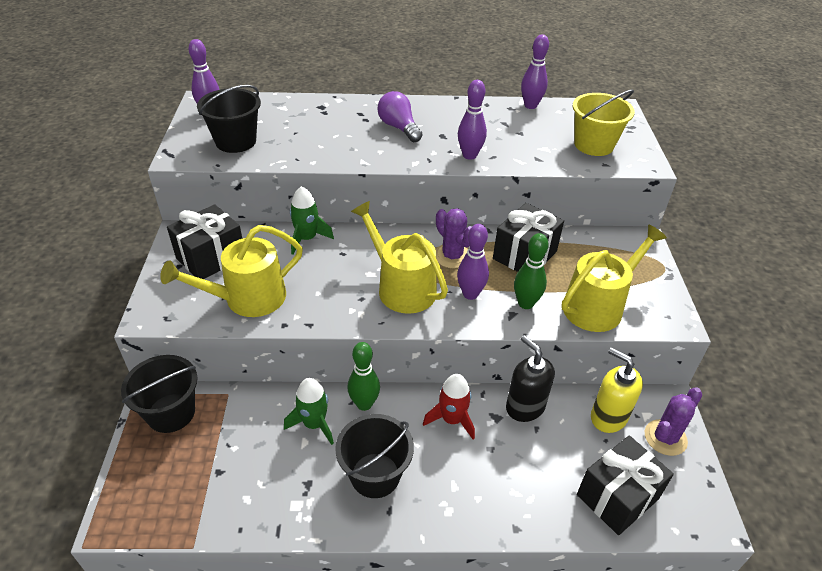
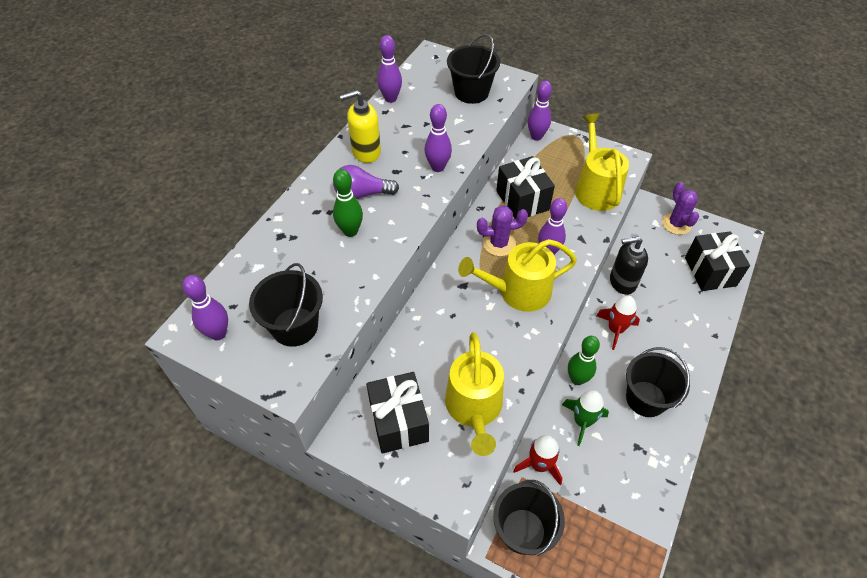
camera: 60 degrees left, 10 degrees up
green rocket [290,186,334,255] -> none
green bowling pin [514,233,549,309] -> green bowling pin moved to [333,169,363,237]
yellow bucket [572,89,635,156] -> black bucket [447,34,500,104]
yellow soap dispenser [591,348,643,433] -> yellow soap dispenser moved to [340,90,381,163]
none -> red rocket [513,435,562,485]
none -> purple bowling pin [528,81,552,141]

